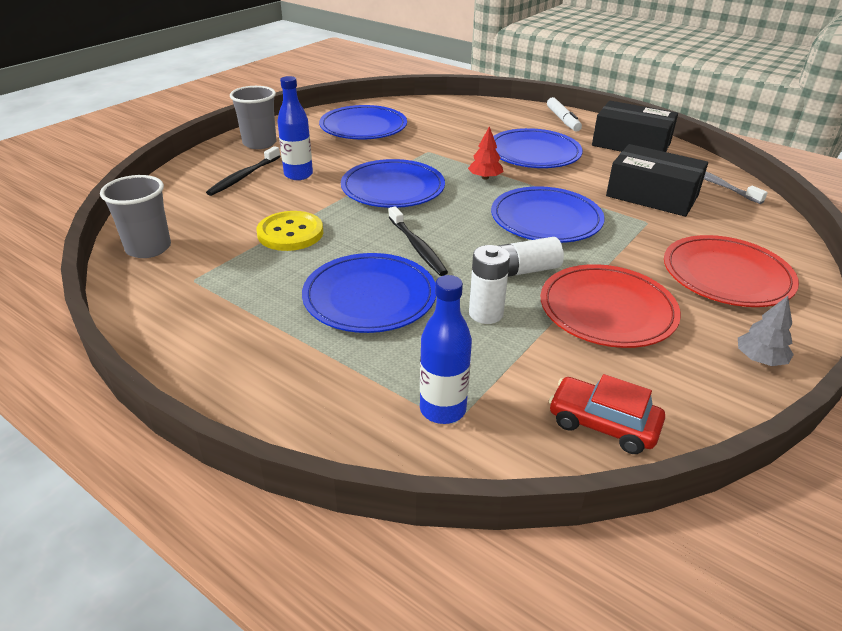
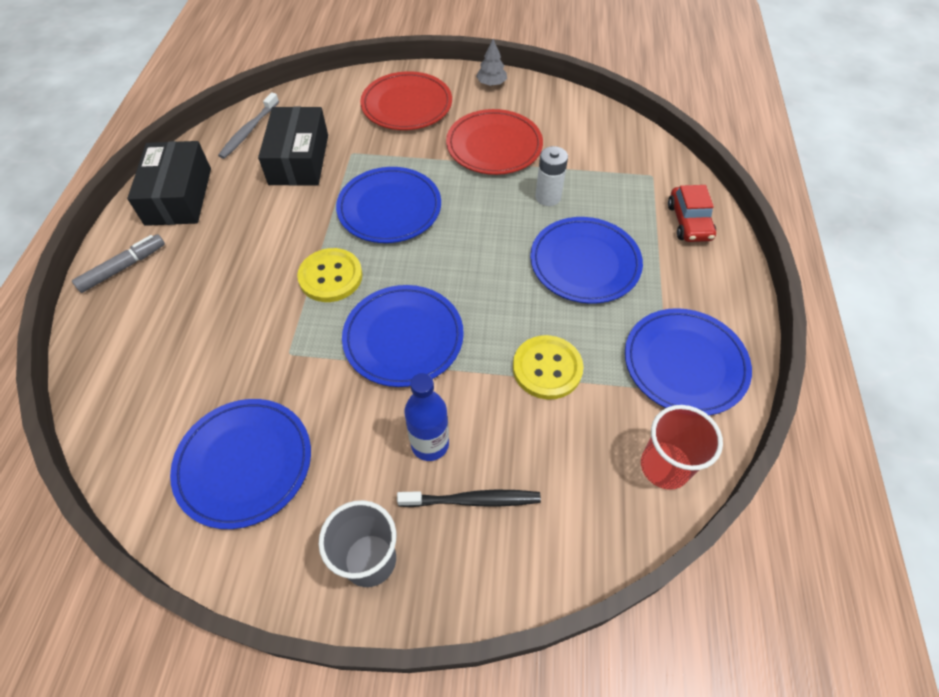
camera: 120 degrees left, 20 degrees up
grey cup [100,175,171,258] -> red cup [641,405,723,490]
black toothbrush [389,206,448,276] -> none
blue bottle [420,275,472,424] -> none
red tree [468,126,504,180] -> yellow button [297,248,363,302]
blue plate [493,128,583,168] -> blue plate moved to [625,308,752,415]
white battery [498,237,564,277] -> none
white marker [547,97,582,132] -> grey marker [72,234,165,293]
red car [549,374,665,454] -> red car moved to [668,185,716,242]

